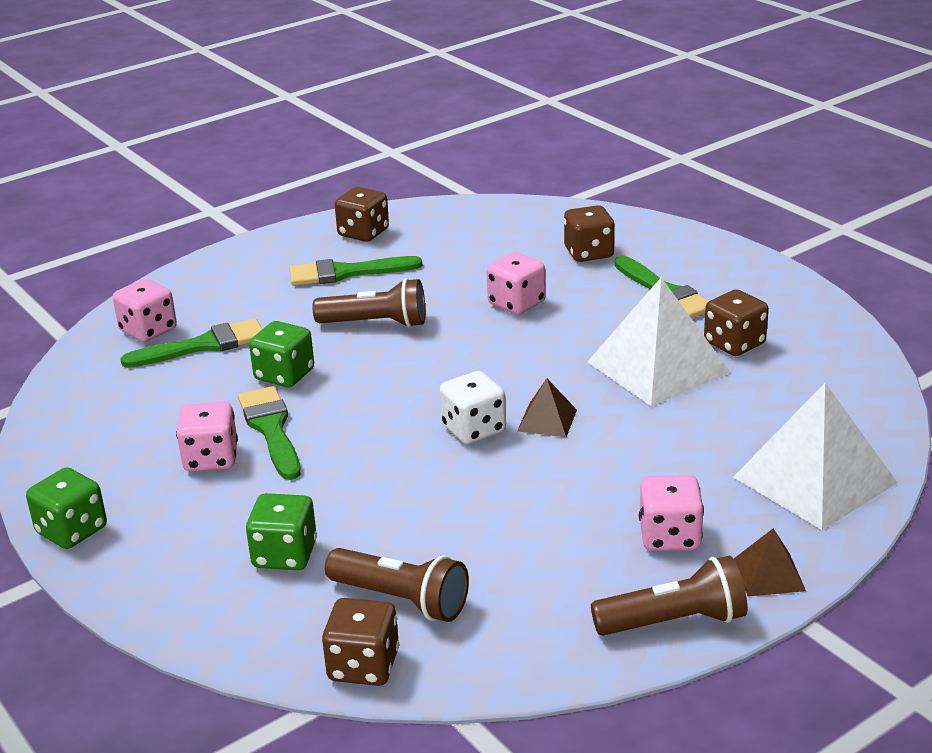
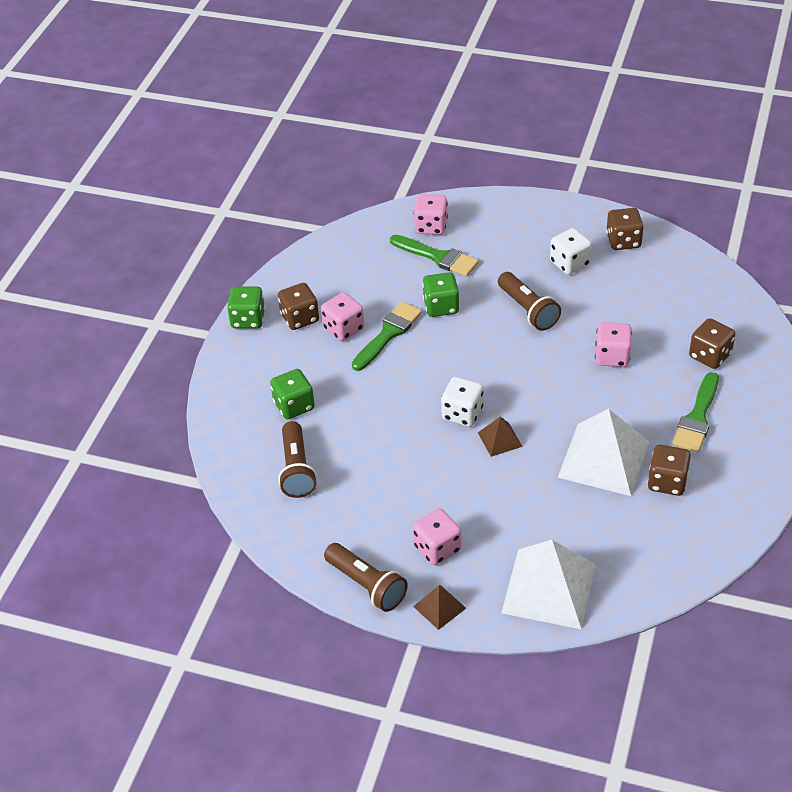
camera: 55 degrees right, 15 degrees up
green brush [289,256,422,286] -> white dice [550,228,592,275]
brown dice [322,598,399,686] -> brown dice moved to [278,283,319,330]

